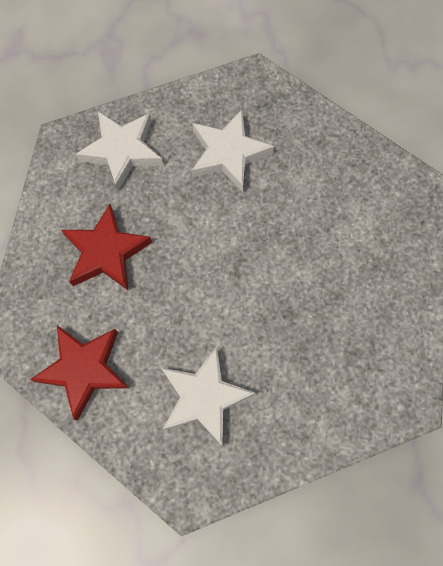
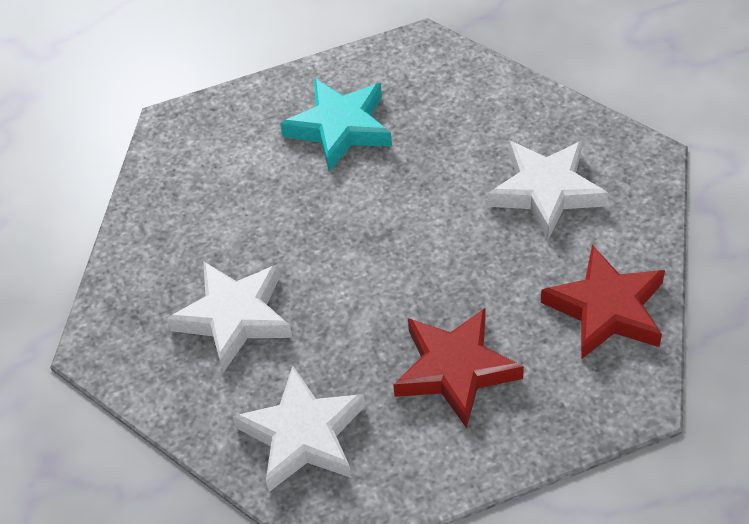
camera: 115 degrees left, 20 degrees down
none -> turquoise star [280,78,392,172]

